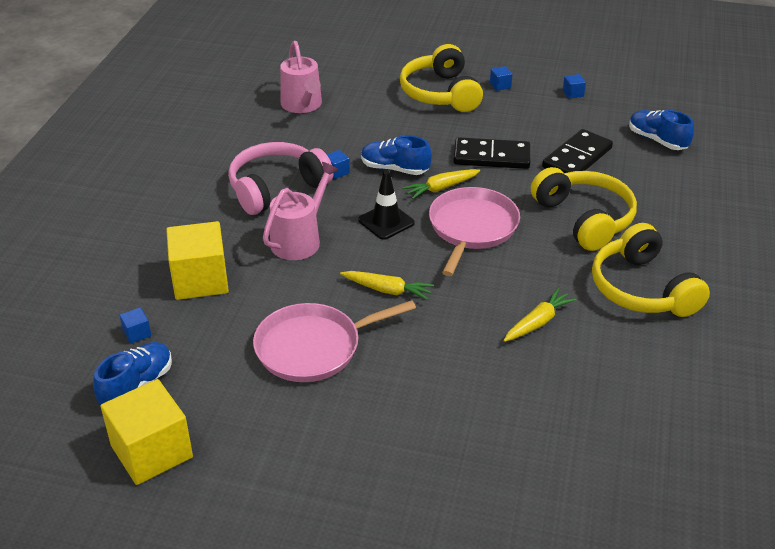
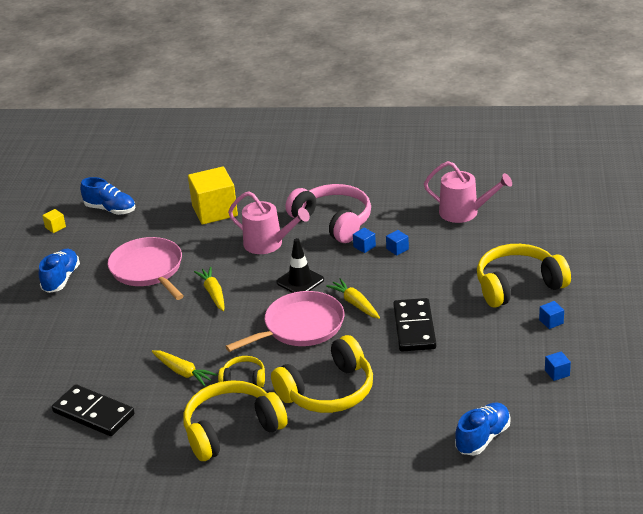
camera: 85 degrees right, 5 degrees down
yellow cube [101,379,193,485] -> yellow cube [42,209,66,233], size x0.41
blue cube [120,307,151,344] -> blue cube moved to [386,230,409,256]
pink watering can [280,41,322,113] -> pink watering can turned 135 degrees counterclockwise [424,161,512,223]
yellow carrot [340,271,434,300] -> yellow carrot turned 150 degrees clockwise [194,267,224,311]
blue shoe [361,136,432,175] -> blue shoe moved to [39,249,80,293]
pink pan [429,187,520,276] -> pink pan turned 45 degrees counterclockwise [225,291,344,352]
black domino [542,129,613,173] -> black domino moved to [52,384,135,436]
none -> yellow headphones [218,356,265,387]

